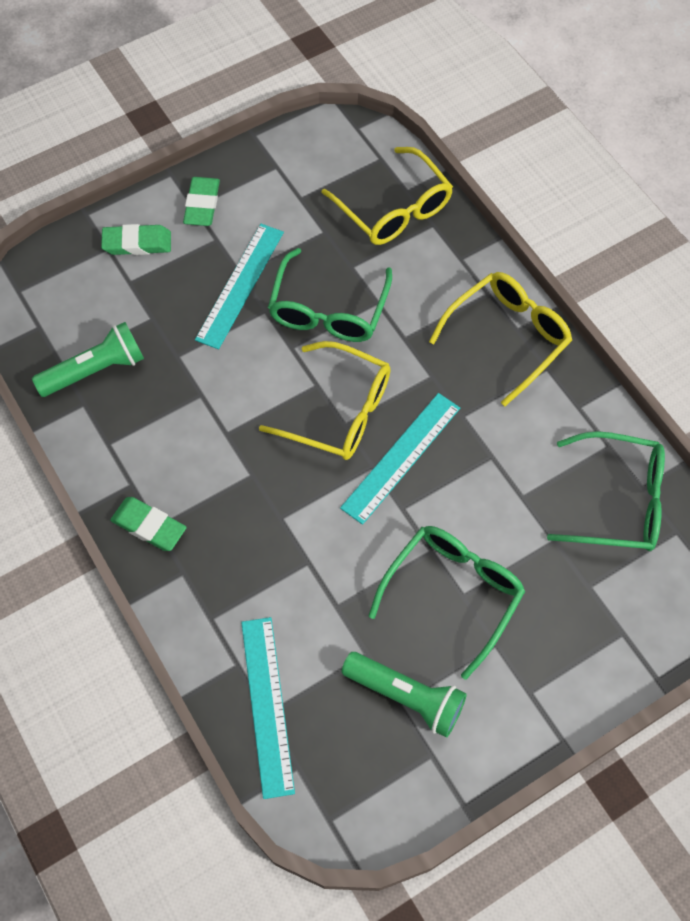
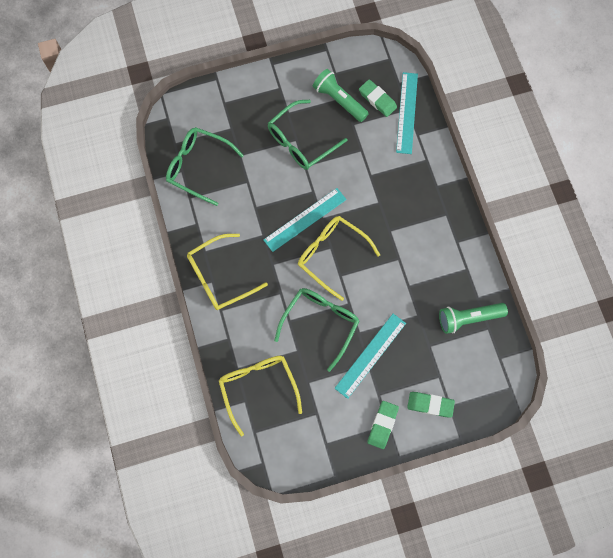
camera: 165 degrees left, 10 degrees up
green eraser [110,497,187,551] -> green eraser moved to [359,79,397,117]

